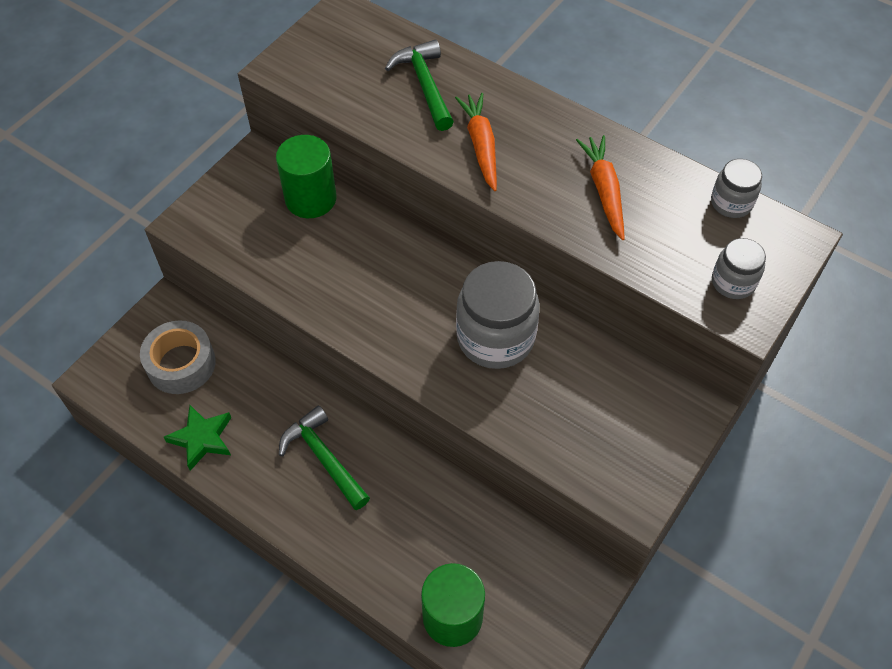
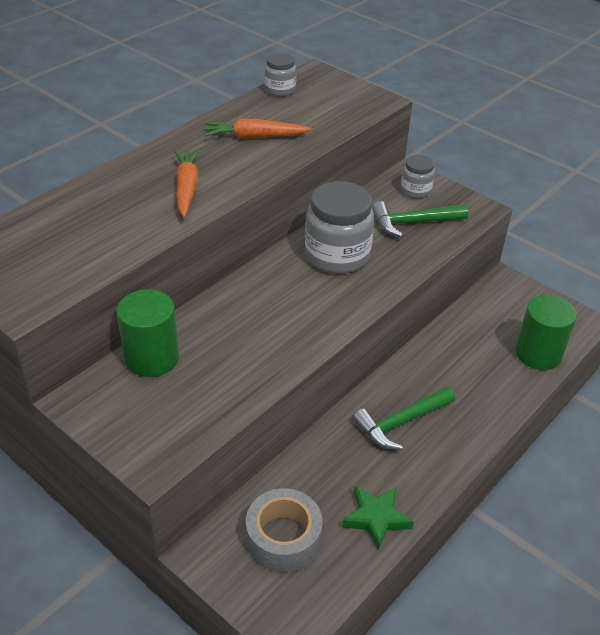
camera: 85 degrees left, 15 degrees down
green hammer [385,40,454,131] -> green hammer moved to [372,201,468,237]
orange carrot [455,93,497,191] -> orange carrot turned 90 degrees clockwise [174,150,200,217]
grey jar [712,238,766,299] -> grey jar moved to [401,154,435,198]

